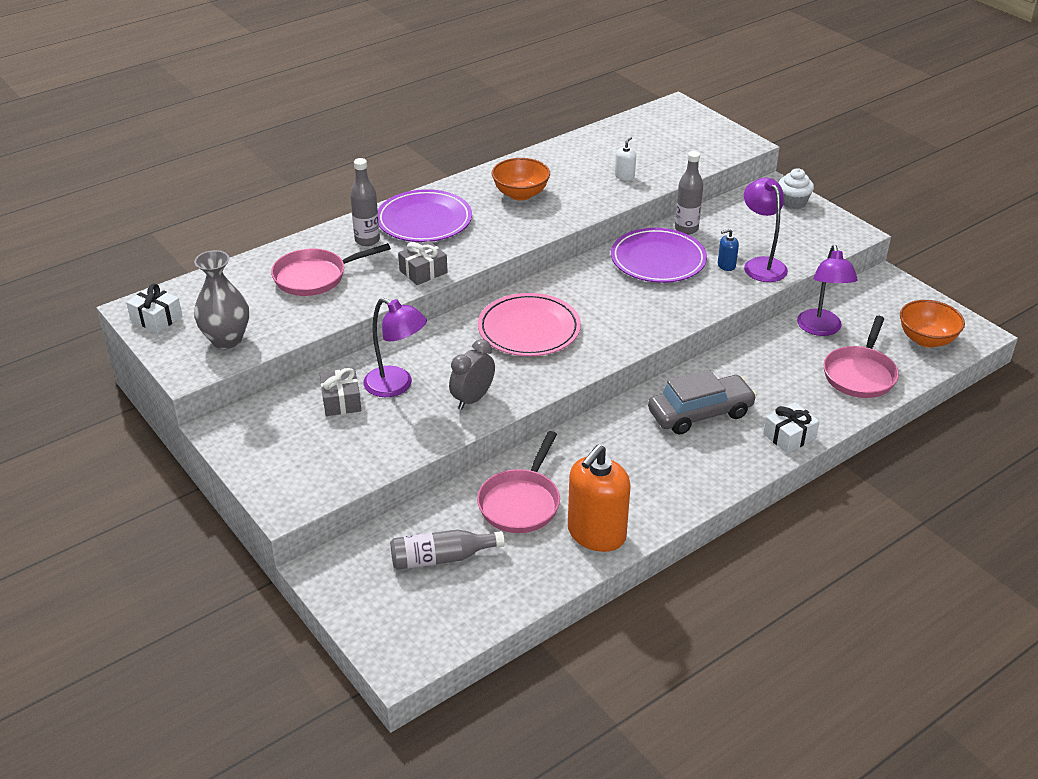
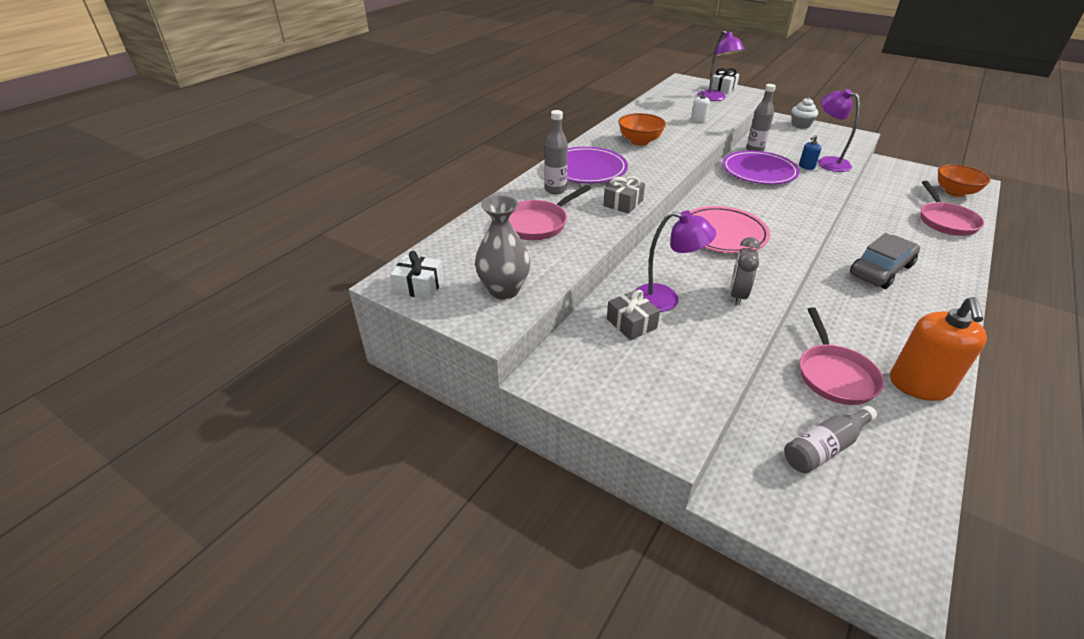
camera: 20 degrees left, 0 degrees up
white gift [763,402,820,453] -> white gift moved to [712,68,739,94]
purple lamp [797,245,858,336] -> purple lamp moved to [697,30,745,101]

